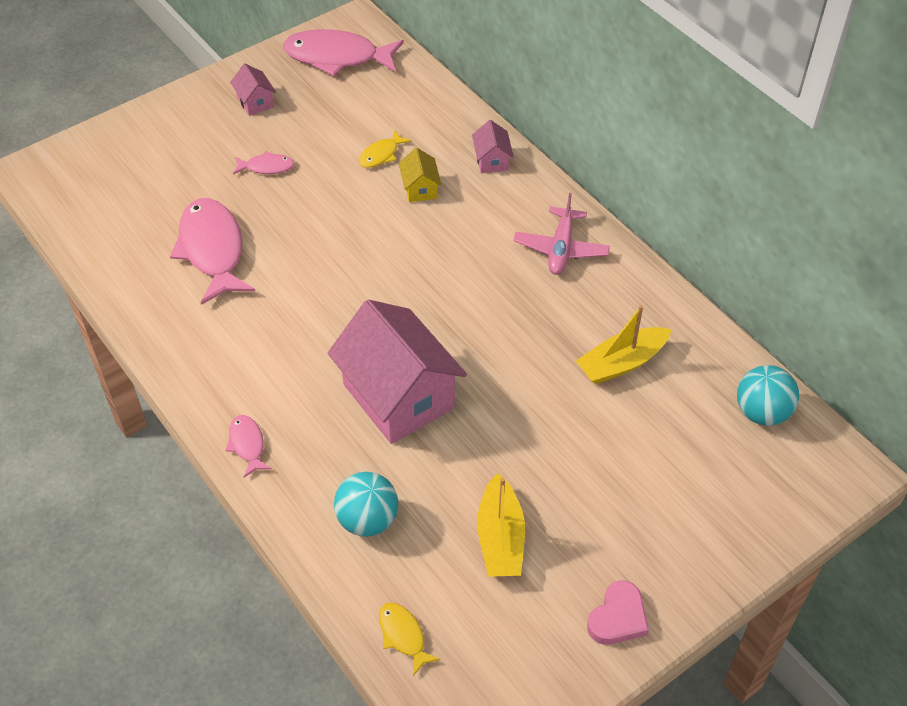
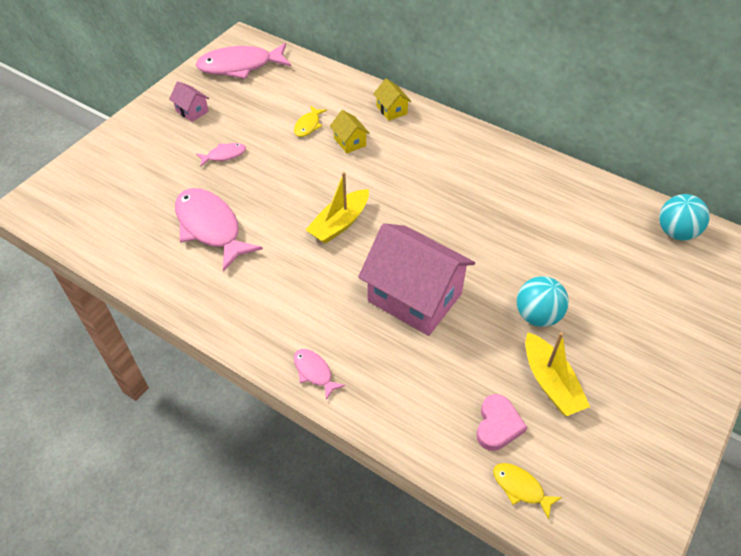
camera: 20 degrees left, 0 degrees up
turquoise ball [334,472,398,537] -> turquoise ball moved to [517,276,569,327]
pink house [472,120,514,173] -> yellow house [373,79,412,121]
pink plane [513,193,610,275] -> none
yellow boat [576,305,672,384] -> yellow boat moved to [306,172,369,244]
pink heart [587,580,649,645] -> pink heart moved to [476,394,527,451]

